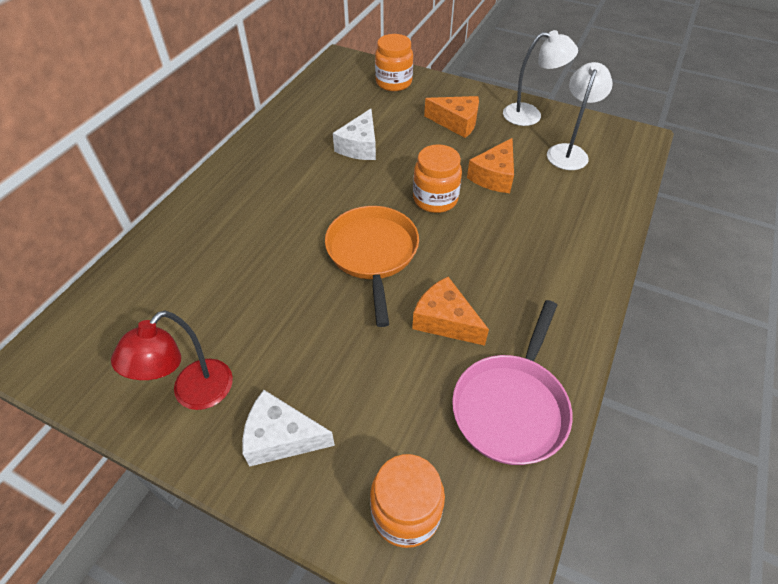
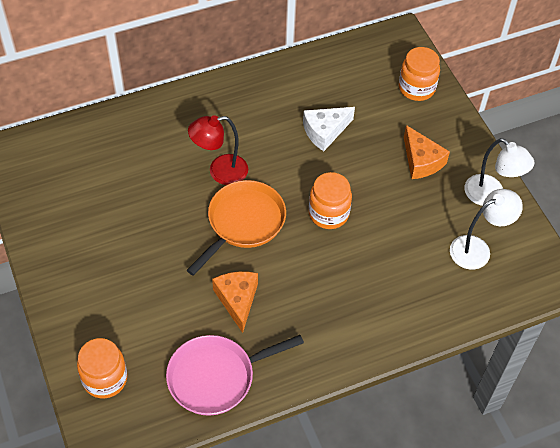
camera: 40 degrees right, 5 degrees up
red lamp [111,311,233,410] -> red lamp moved to [188,115,248,185]
white cheese [242,390,335,467] -> none
orange cheese [467,138,514,193] -> none

